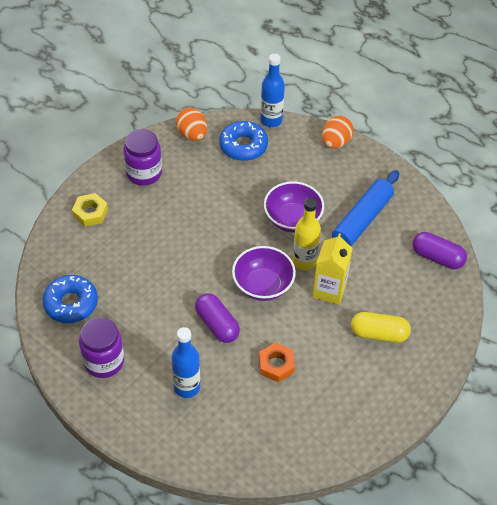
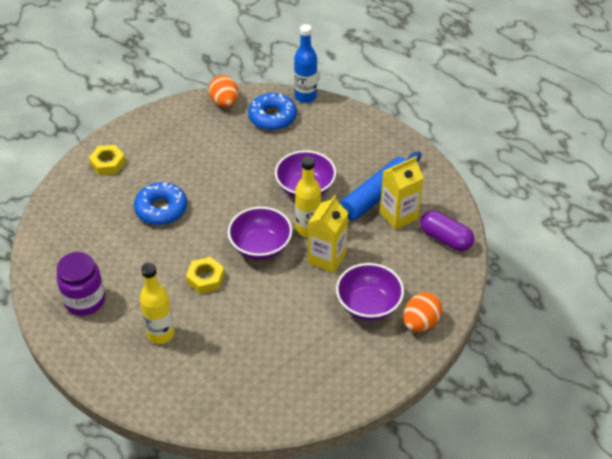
camera: 10 degrees right, 5 degrees down
blue donut [42,275,98,323] -> blue donut moved to [134,182,187,225]
purple jar [123,129,162,186] -> none
blue bottle [171,327,200,398] -> yellow bottle [140,263,174,344]
purple capsule [195,293,240,343] -> yellow nut [186,257,225,294]
orange nut [259,342,295,382] -> none
orange egg [322,116,354,149] -> orange egg moved to [403,292,442,332]
yellow capsule [351,312,411,343] -> purple bowl [336,263,404,321]
none -> yellow carton [380,156,424,230]

